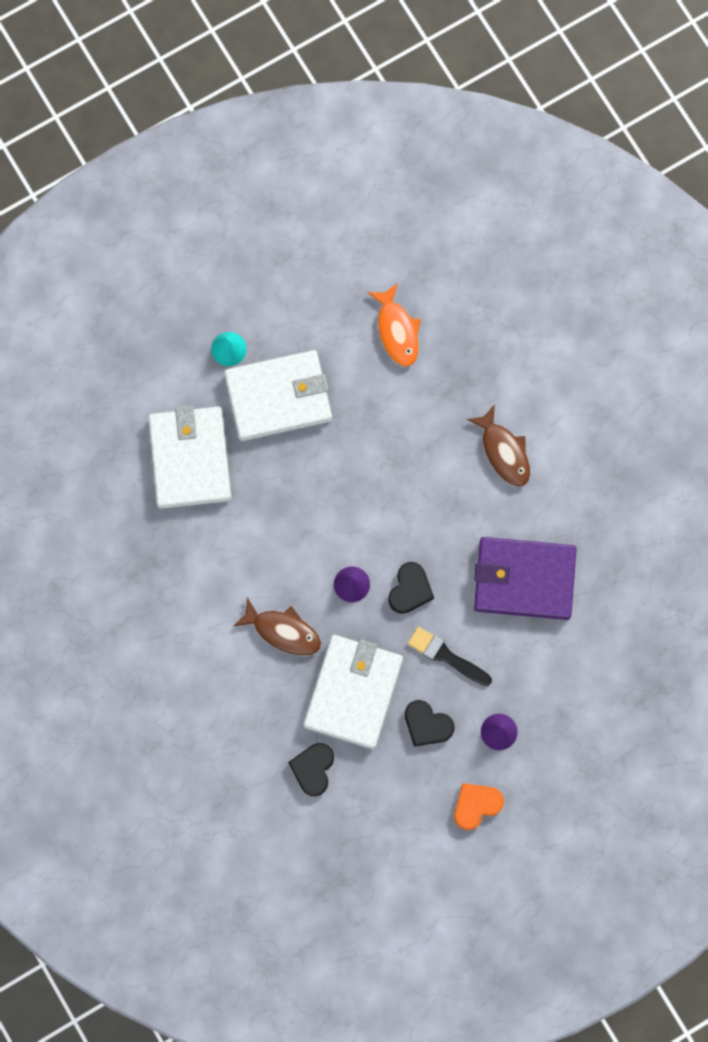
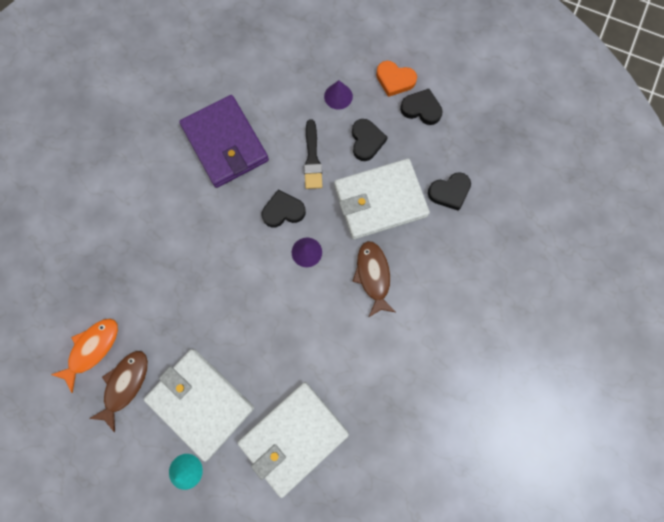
camera: 125 degrees left, 0 degrees up
brown fish [467,404,530,487] -> brown fish moved to [89,351,148,432]
none -> black heart [400,89,443,125]

